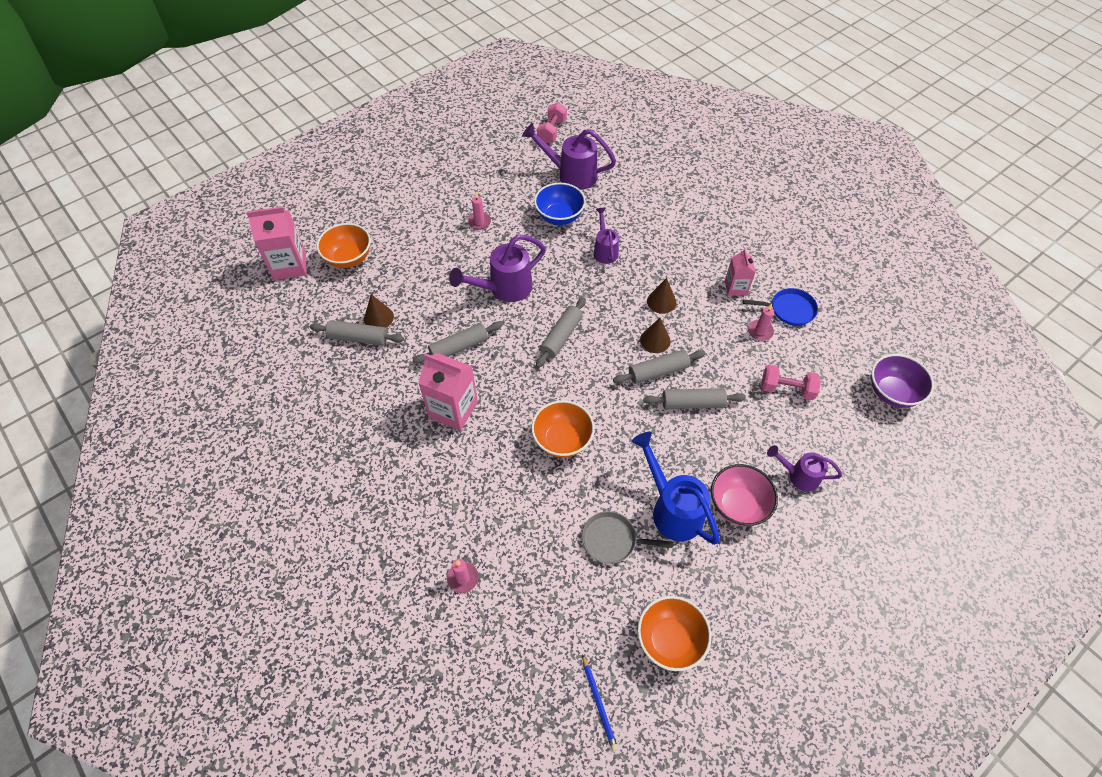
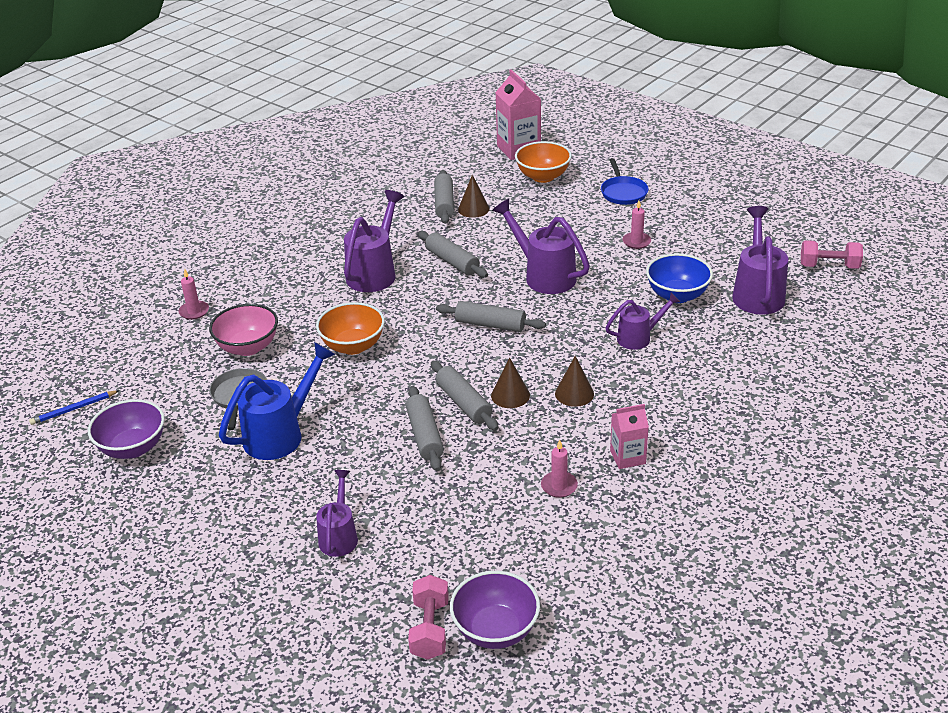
camera: 80 degrees right, 20 degrees down
pink carton [418,353,478,431] -> purple watering can [344,190,404,292]
orange bowl [638,596,712,671] -> purple bowl [88,399,165,459]
pink bowl [711,464,778,526] -> pink bowl moved to [209,304,278,356]
blue pan [743,288,818,326] -> blue pan moved to [601,158,648,205]
pink dumbbell [761,365,821,400] -> pink dumbbell moved to [408,575,449,660]

